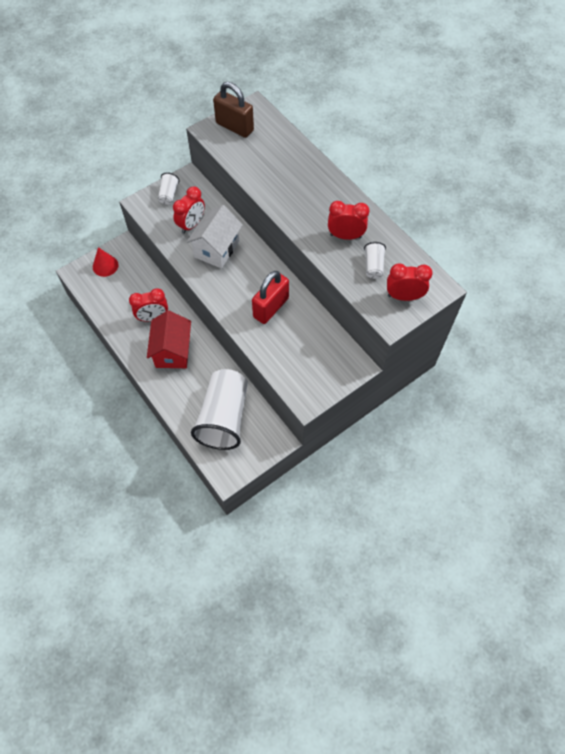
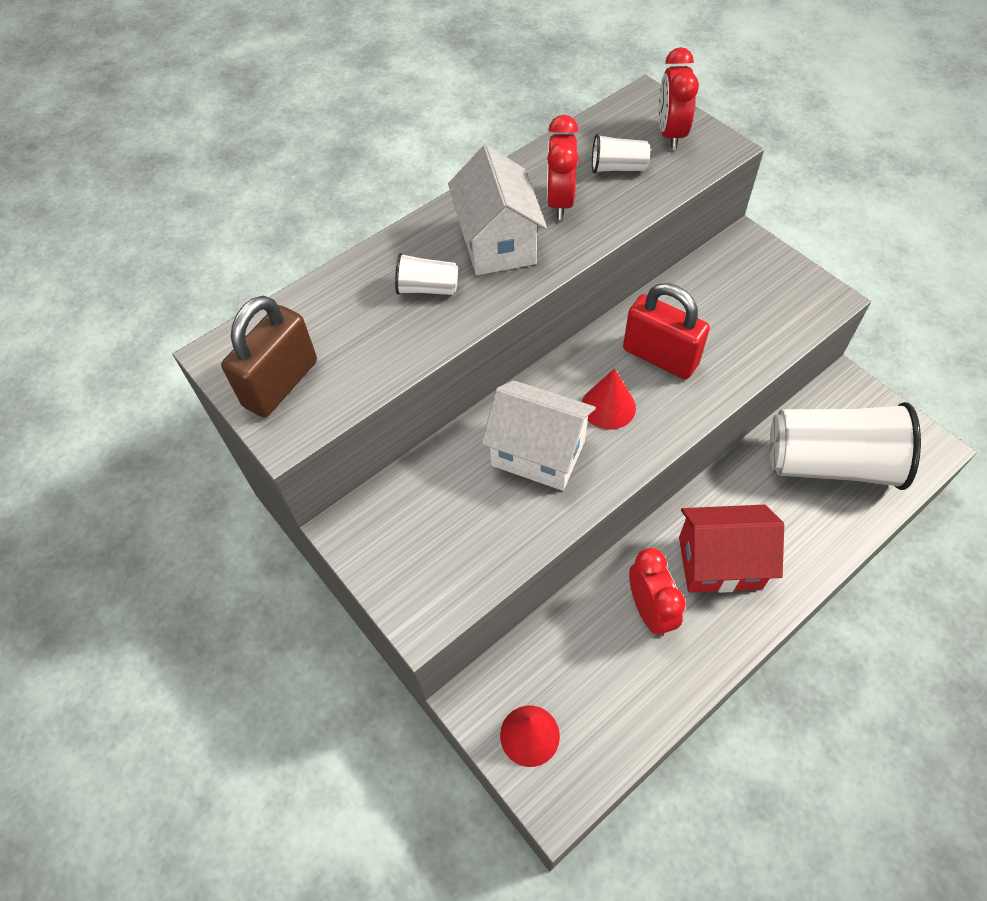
camera: 90 degrees left, 5 degrees down
white cup [158,172,180,205] -> white cup moved to [395,253,458,295]
red clock [173,187,205,234] -> none
none -> white house [448,145,547,275]
none -> red cone [582,368,636,430]

